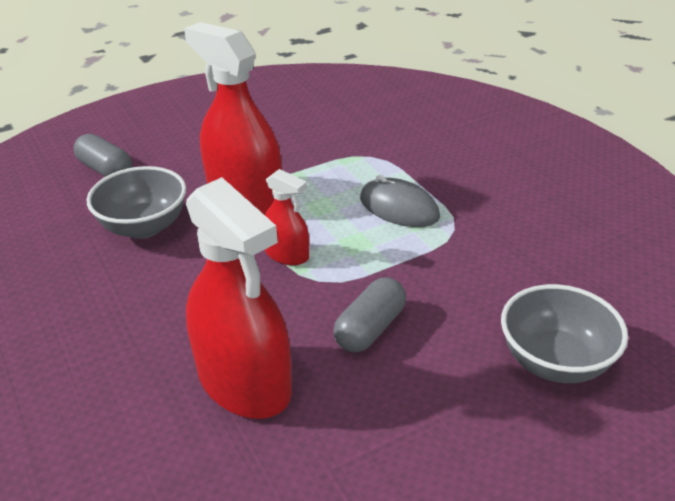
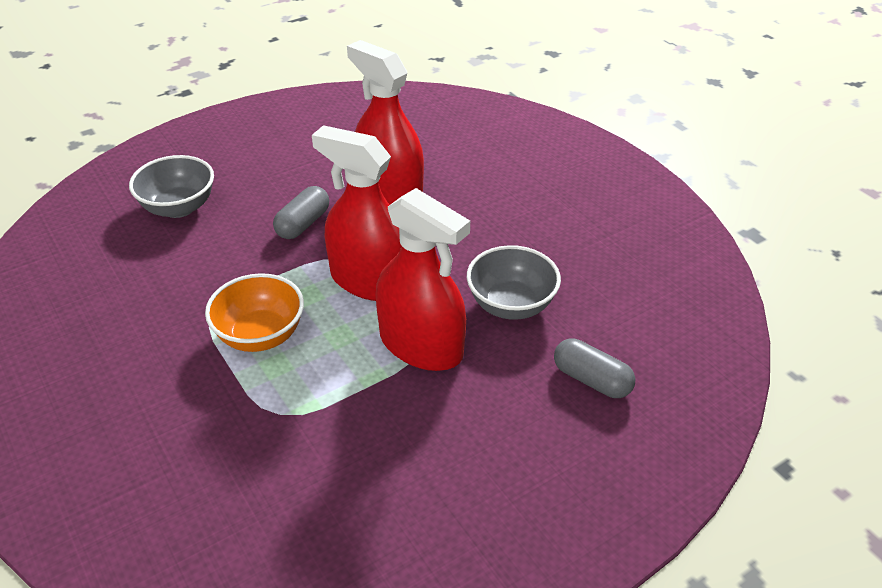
camera: 175 degrees right, 5 degrees up
red spray bottle [264,169,309,265] -> red spray bottle [312,125,402,301], size x1.99
grey mouse [360,175,440,227] -> orange bowl [205,273,304,352]

